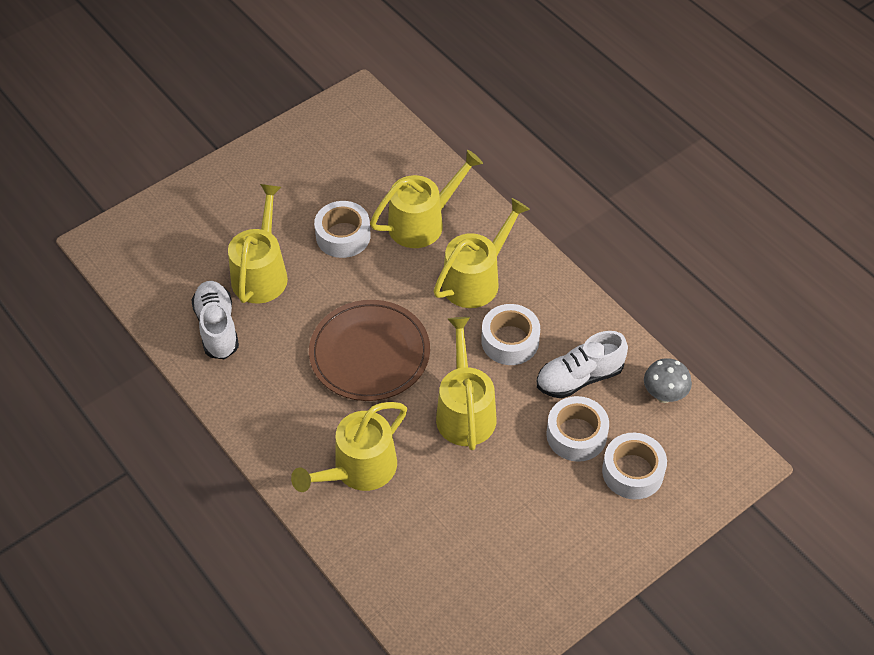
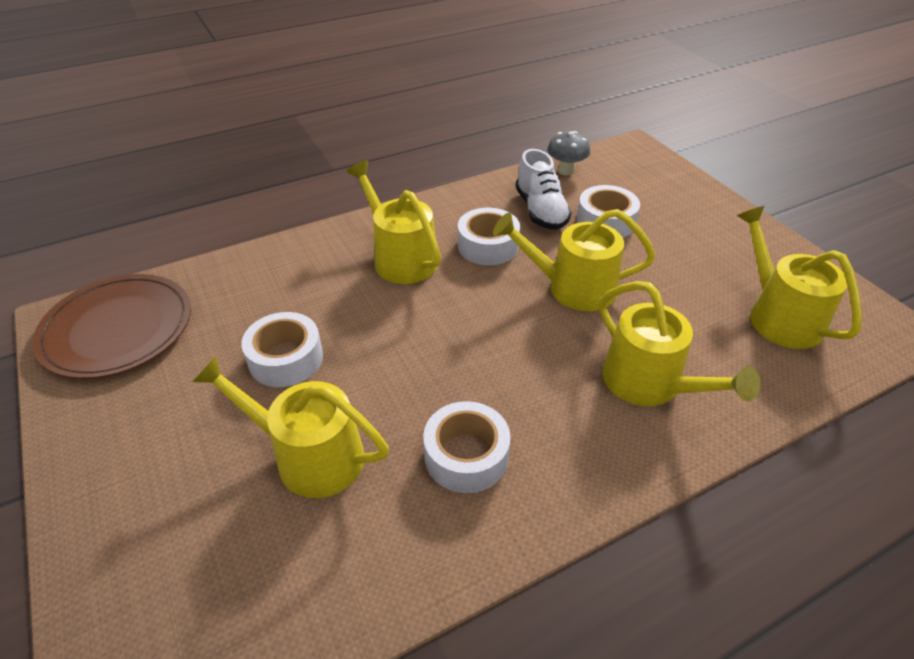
camera: 80 degrees left, 10 degrees down
white shoe [191,281,239,359] -> none
brown plate [309,300,430,401] -> brown plate moved to [32,274,191,379]
yellow watering can [370,150,483,248] -> yellow watering can moved to [737,206,862,349]
white tape [602,433,667,499] -> white tape moved to [423,401,511,493]

